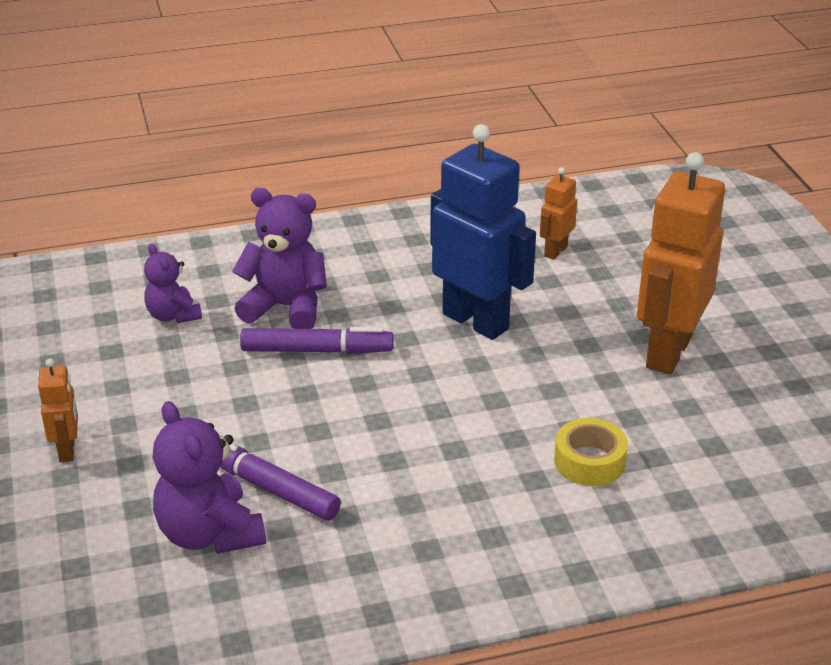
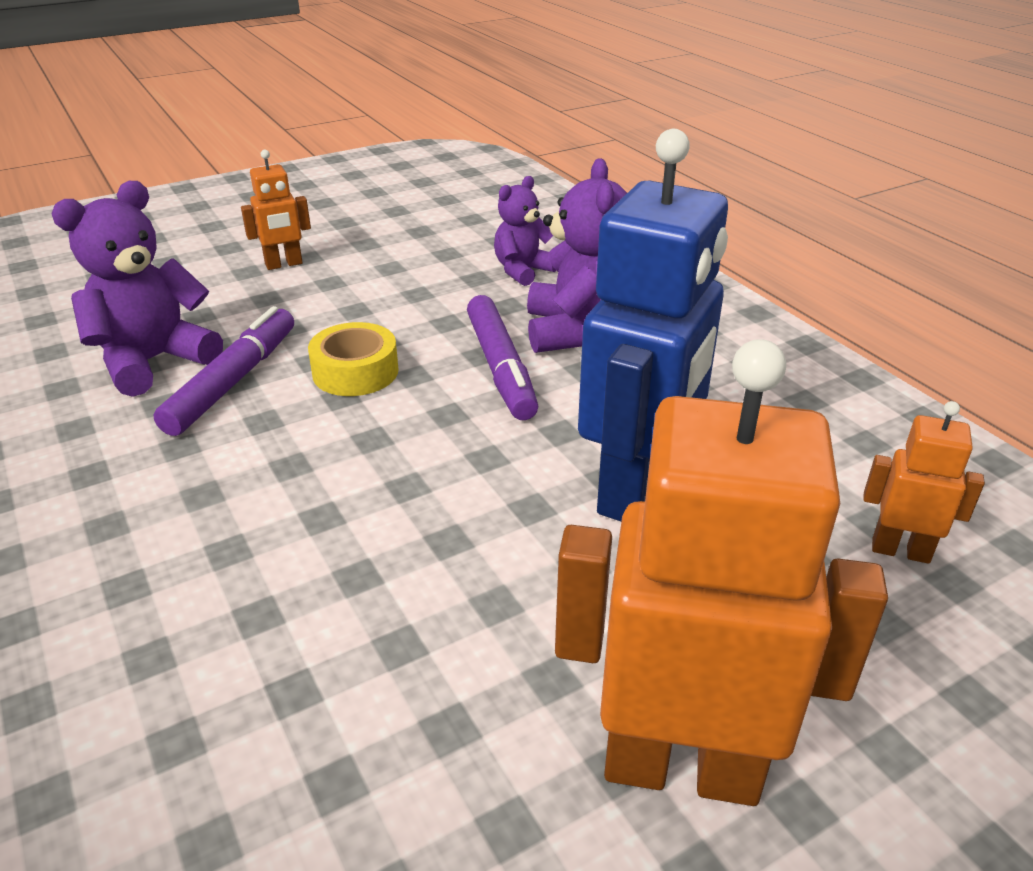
camera: 75 degrees right, 0 degrees up
yellow tape [554,418,628,486] -> yellow tape moved to [308,322,398,396]

